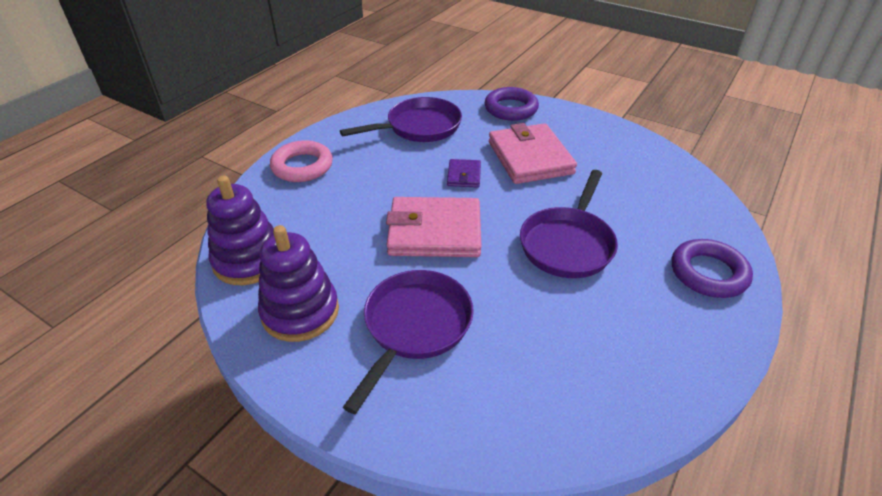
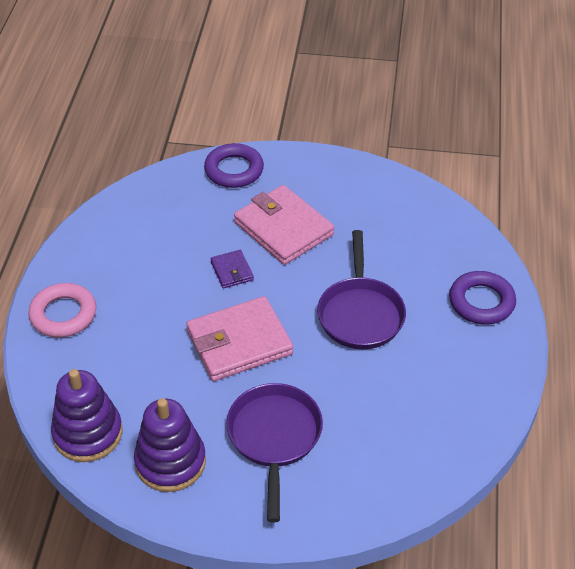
camera: 25 degrees left, 5 degrees up
purple pan [340,97,462,142] -> none

